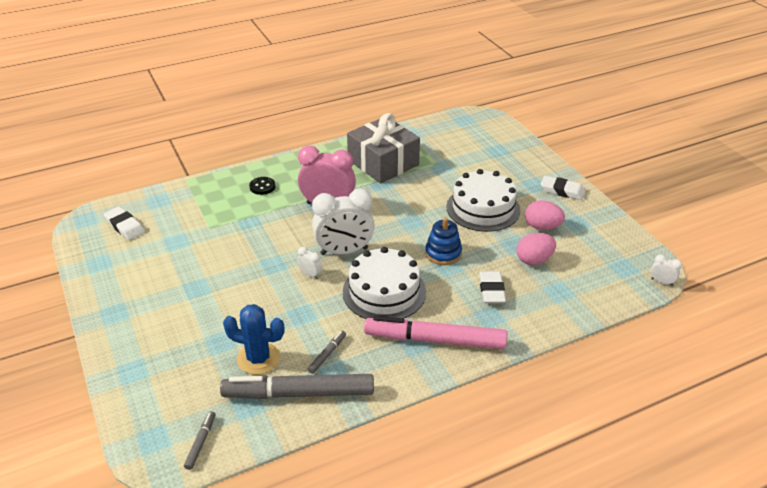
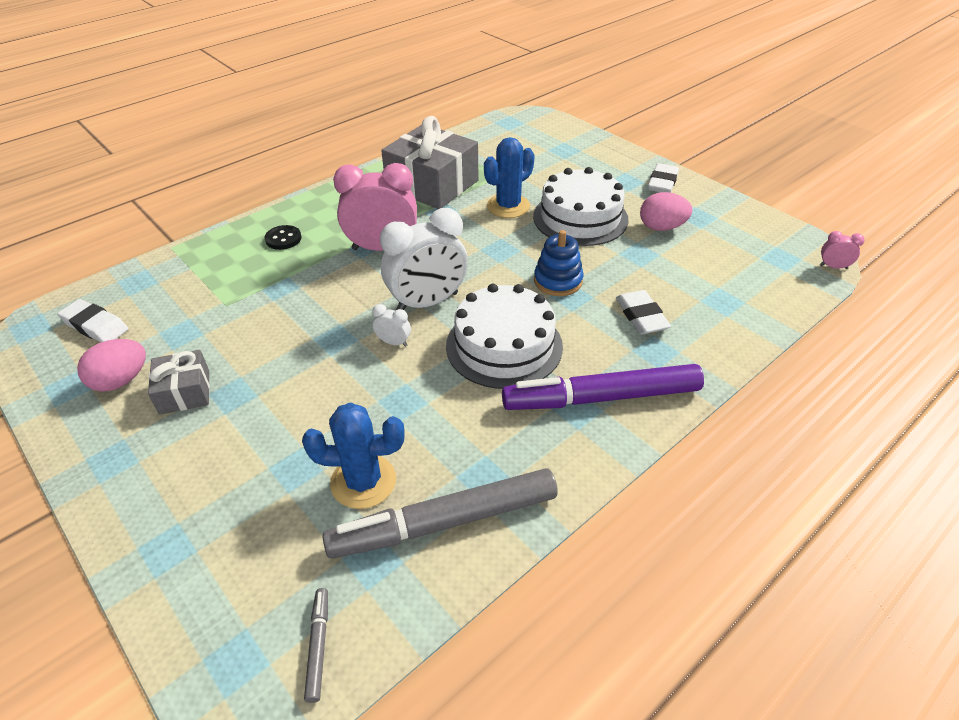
camera: 15 degrees left, 5 degrees up
grey marker [308,330,346,374] -> none
pink marker [364,316,507,349] -> purple marker [502,364,704,410]
pink egg [517,233,556,265] -> pink egg moved to [77,339,146,392]
white eraser [541,176,585,200] -> white eraser turned 75 degrees counterclockwise [648,163,679,193]
white clock [651,254,682,286] -> pink clock [820,231,865,269]
none -> grey gift [148,350,210,415]
none -> blue cactus [484,137,535,218]

